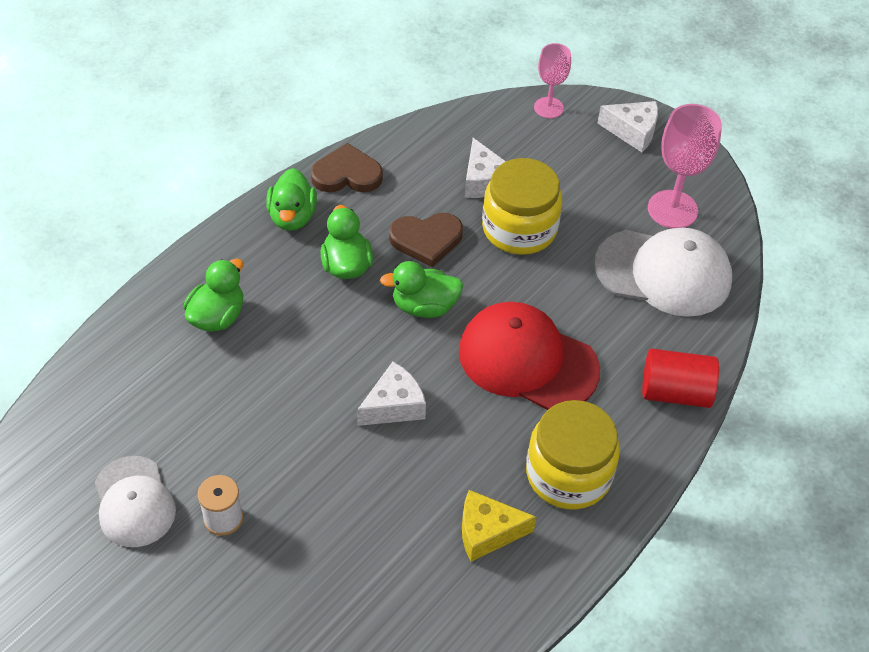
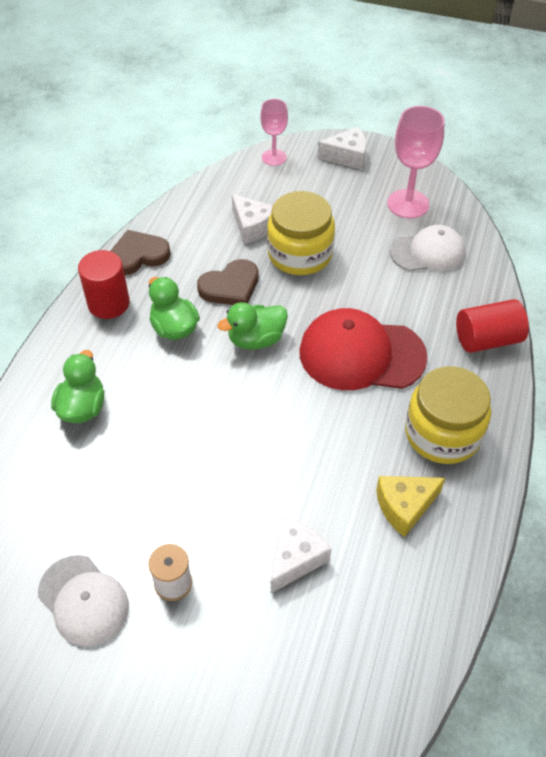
camera: 20 degrees left, 0 degrees up
green duck [266,168,317,231] -> red cylinder [78,250,130,319]
white cheese [357,362,426,426] -> white cheese moved to [271,518,332,593]
white cap [595,227,732,317] -> white cap [390,225,465,271], size x0.65

